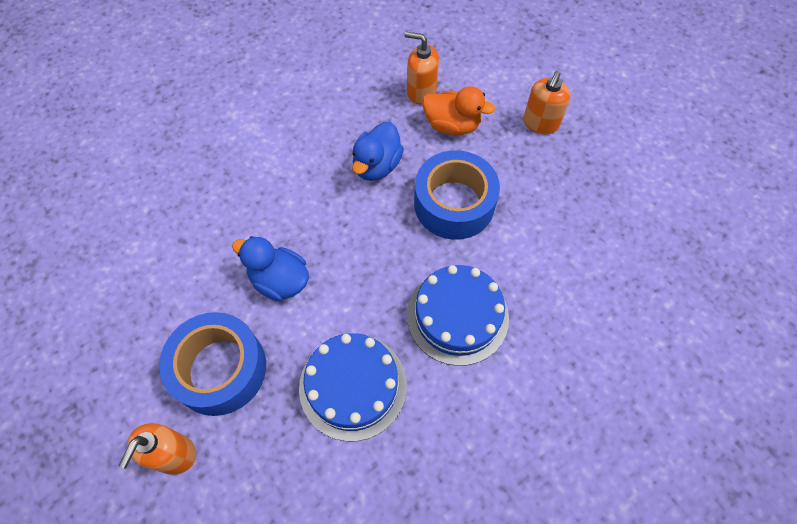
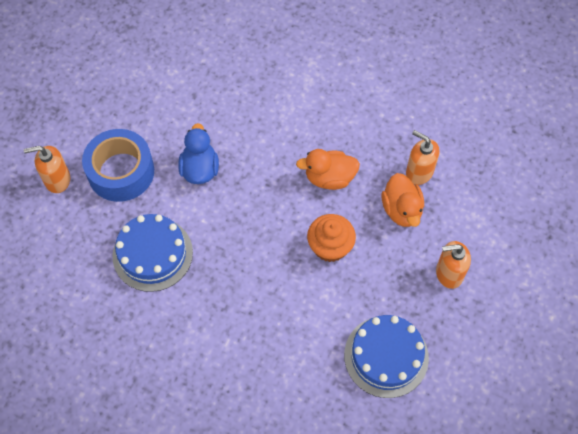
camera: 60 degrees right, 0 degrees up
blue duck [352,122,404,181] -> orange duck [296,149,360,190]
orange soap dispenser [405,32,439,104] -> orange soap dispenser turned 45 degrees counterclockwise [406,130,440,185]
blue cake [407,265,509,366] -> blue cake moved to [344,315,429,398]
blue tape [414,150,500,240] -> orange cupcake [307,214,356,262]

